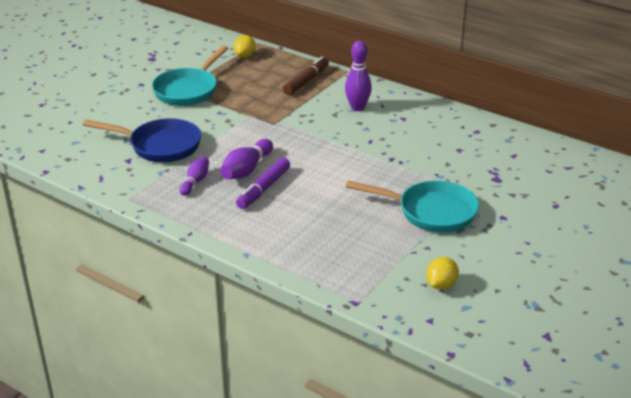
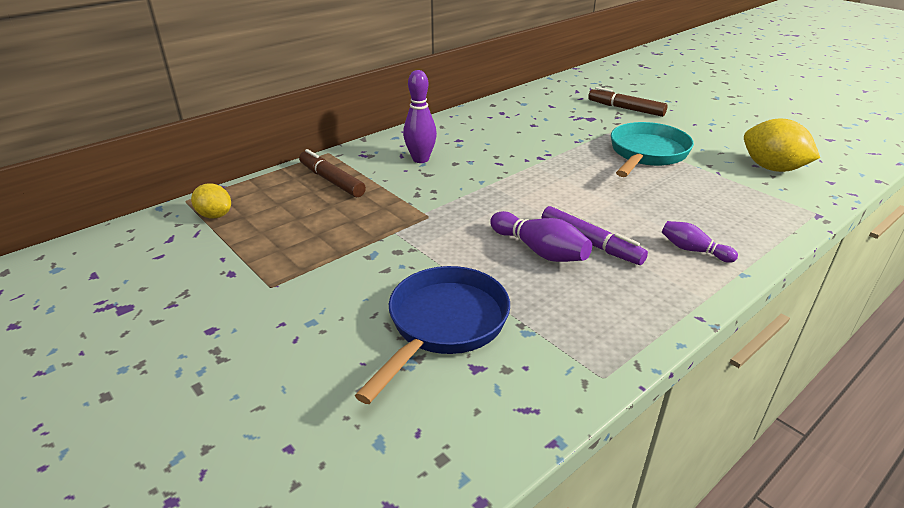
camera: 75 degrees left, 0 degrees up
turquoise pan [152,45,228,106] -> none
purple bowling pin [180,156,209,195] -> purple bowling pin moved to [662,221,738,263]
yellow lemon [426,257,459,290] -> yellow lemon [744,118,820,172], size x1.67
none -> brown marker [588,87,667,117]

